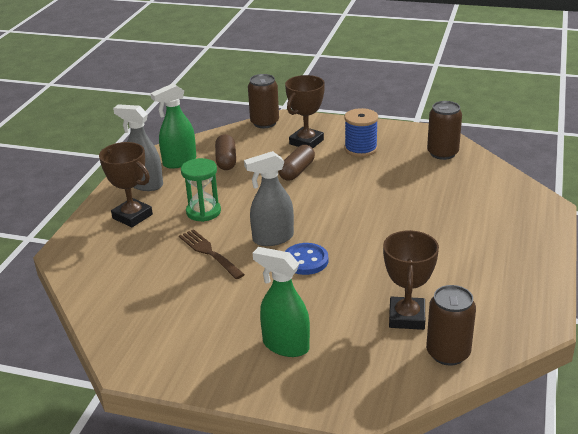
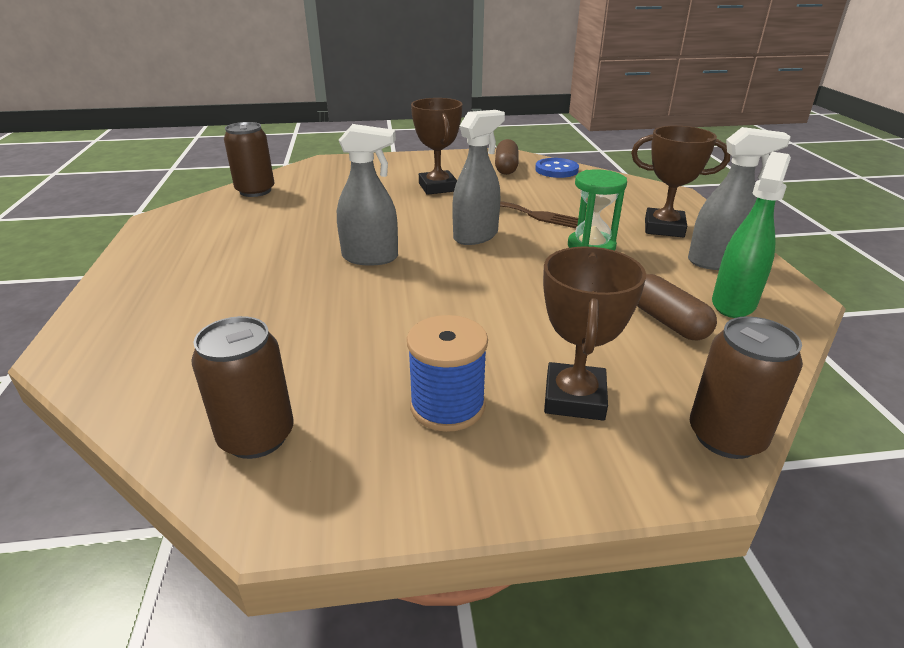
camera: 155 degrees right, 0 degrees up
green spray bottle [253,247,310,357] -> none
brown capsule [278,145,315,181] -> brown capsule moved to [495,139,518,175]
blue button [285,243,328,275] -> blue button moved to [535,158,579,178]
brown trophy [383,230,439,330] -> brown trophy moved to [411,98,463,195]
none -> grey spray bottle [337,124,398,266]

